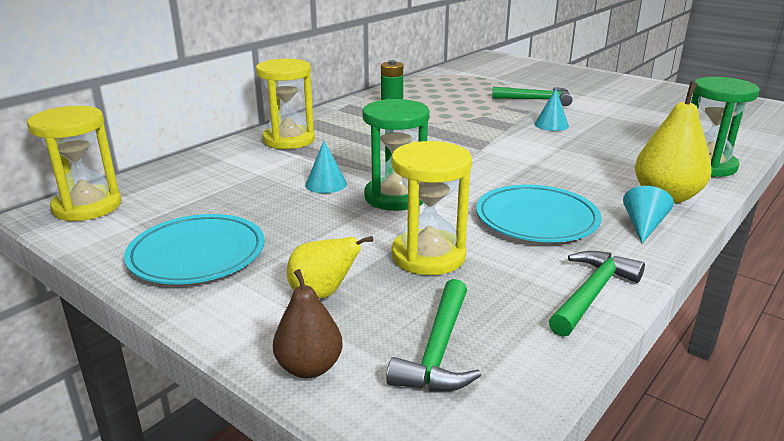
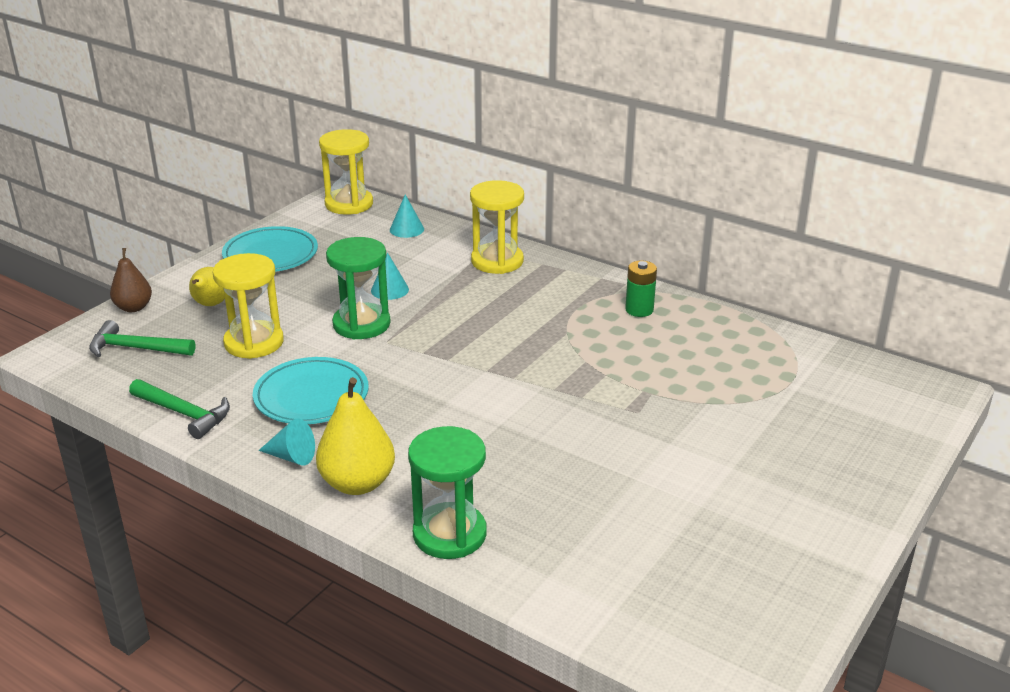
camera: 85 degrees right, 5 degrees up
green hammer [492,87,573,106] -> none
turquoise cone [534,89,569,131] -> turquoise cone moved to [390,195,424,238]

